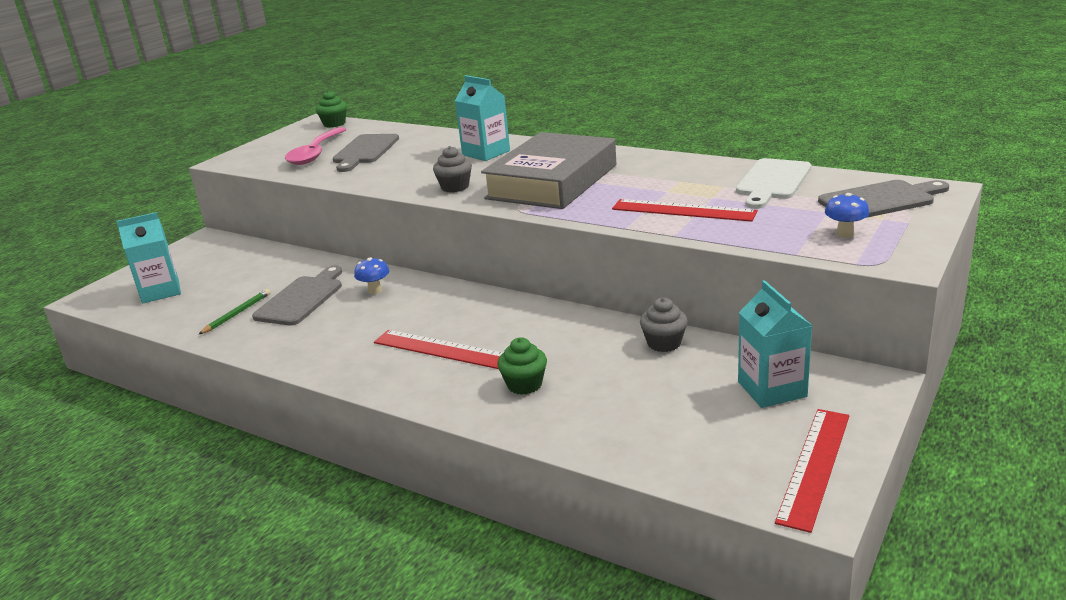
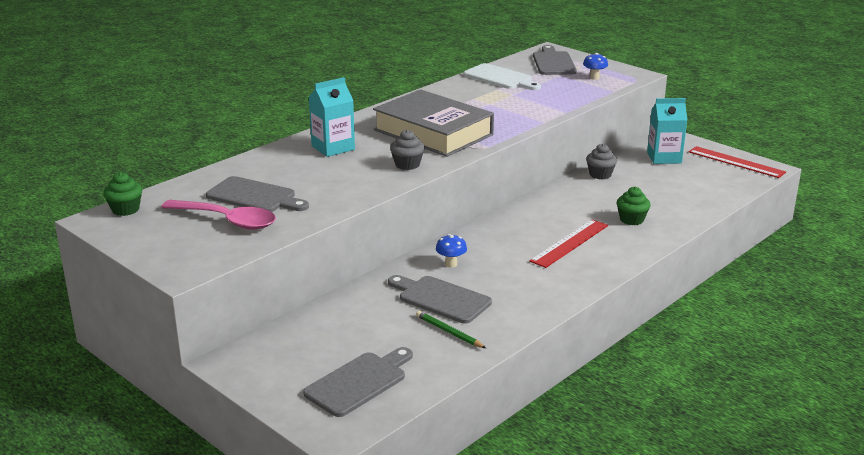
camera: 80 degrees left, 0 degrees up
turquoise carton [116,212,181,304] -> grey cutting board [303,347,413,417]
red ruler [612,199,758,222] -> none

